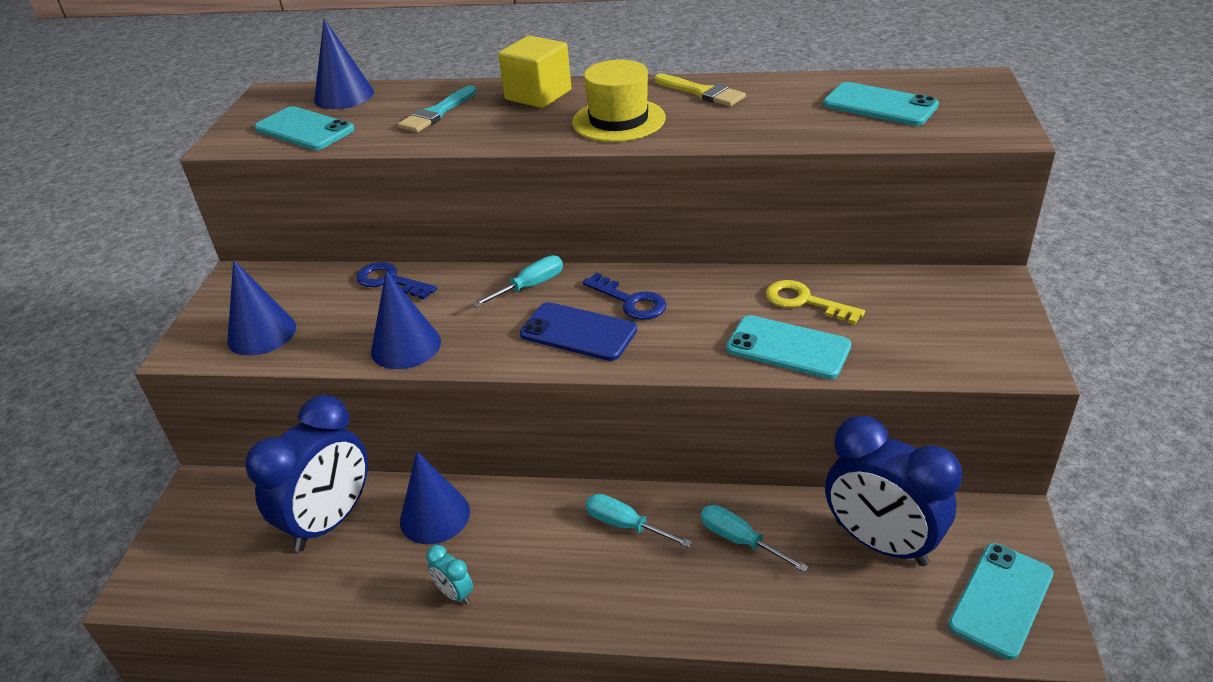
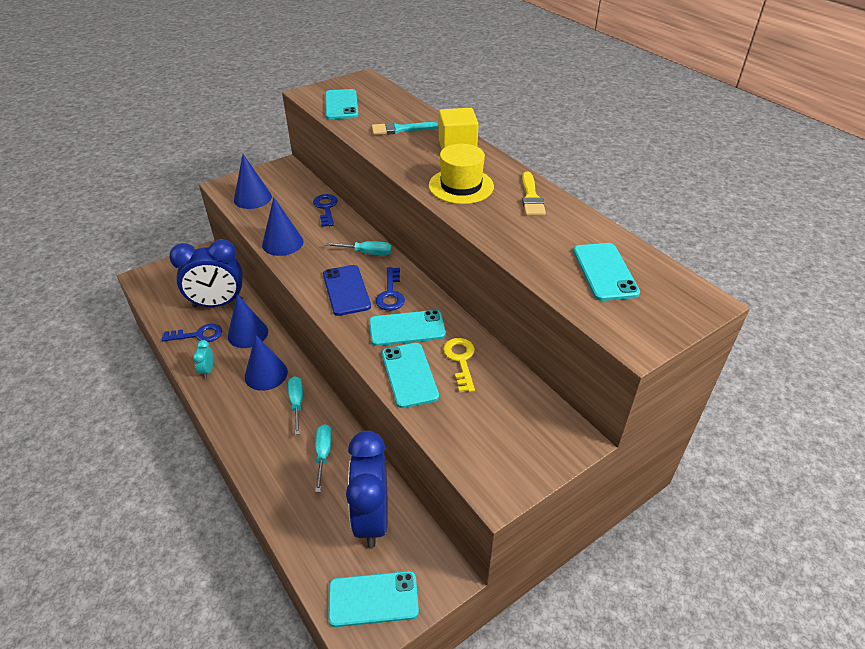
camera: 45 degrees right, 5 degrees up
blue cone [314,19,374,109] -> blue cone moved to [245,335,288,391]
none -> blue key [162,323,222,342]
none -> turquoise phone [369,310,446,346]

